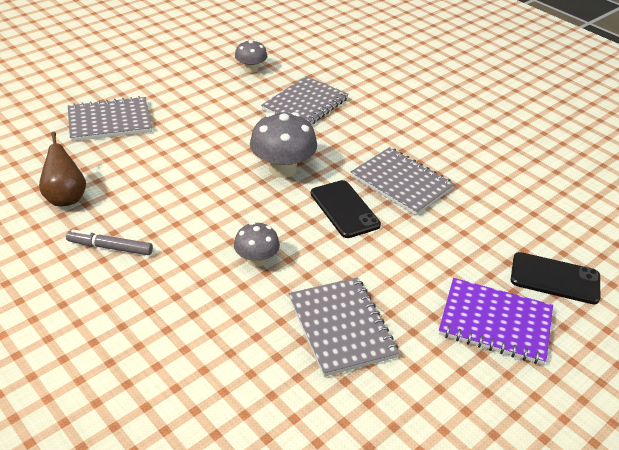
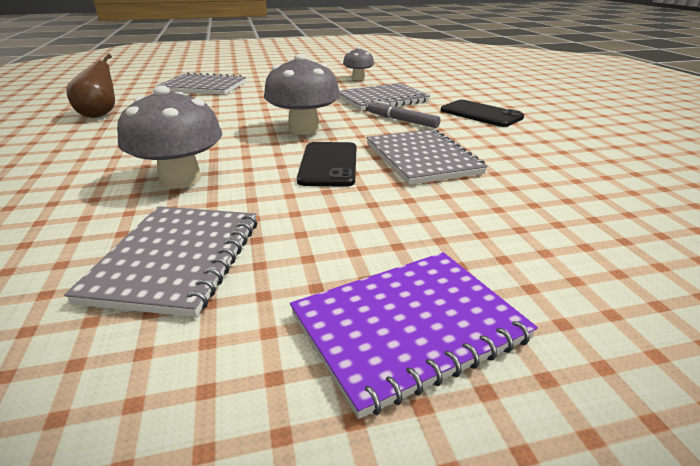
camera: 30 degrees right, 10 degrees down
grey marker [66,230,153,255] -> grey marker moved to [368,100,440,128]
grey mushroom [234,222,280,267] -> grey mushroom [117,86,222,189], size x1.69
purple notebook [439,278,553,365] -> purple notebook turned 75 degrees counterclockwise [290,252,538,419]
black phone [511,252,600,304] -> black phone moved to [441,100,524,127]

